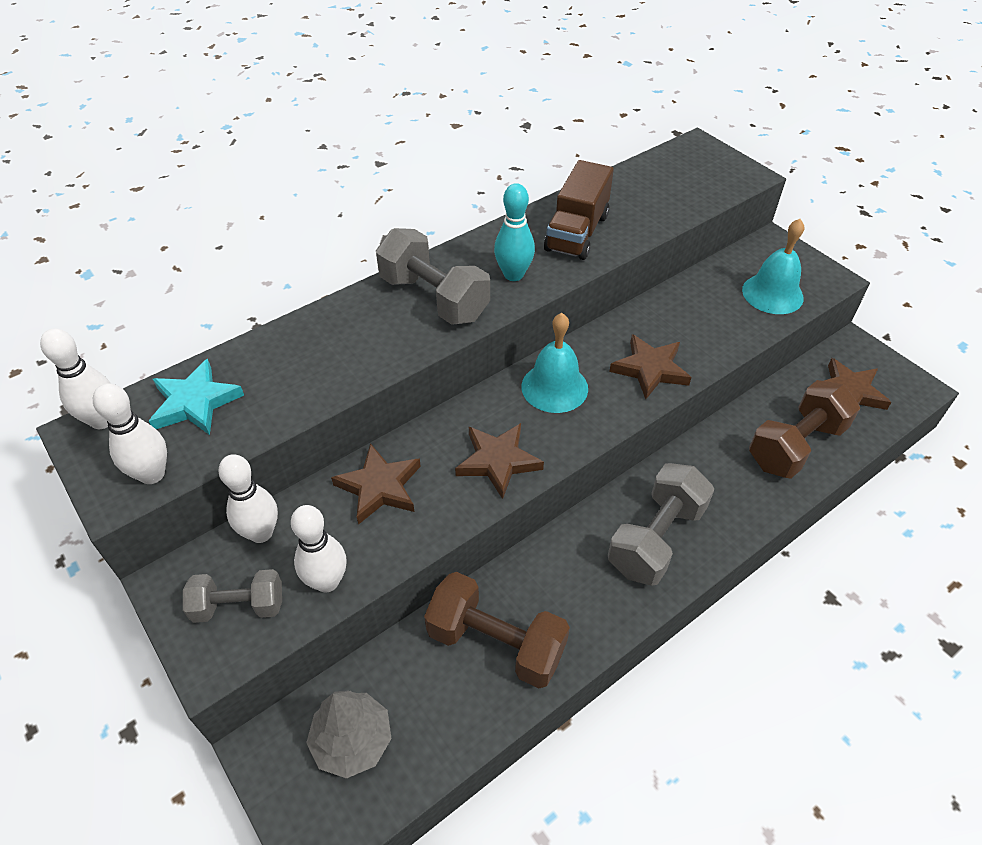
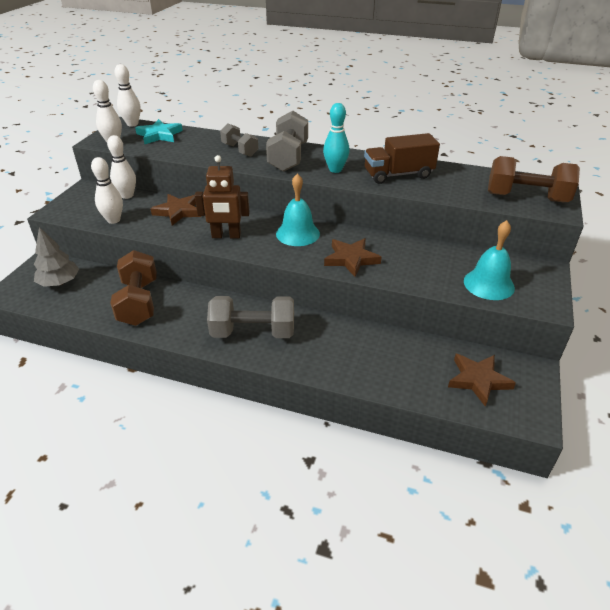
camera: 55 degrees right, 10 degrees down
grey dumbbell [183,569,282,623] -> grey dumbbell moved to [220,123,258,157]
brown star [455,423,544,499] -> brown robot [195,155,250,238]
brown dumbbell [749,380,860,479] -> brown dumbbell moved to [488,156,580,202]

